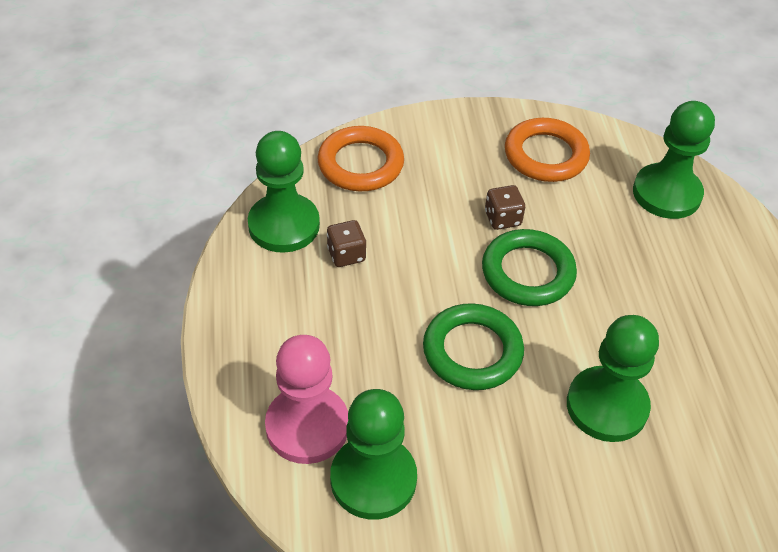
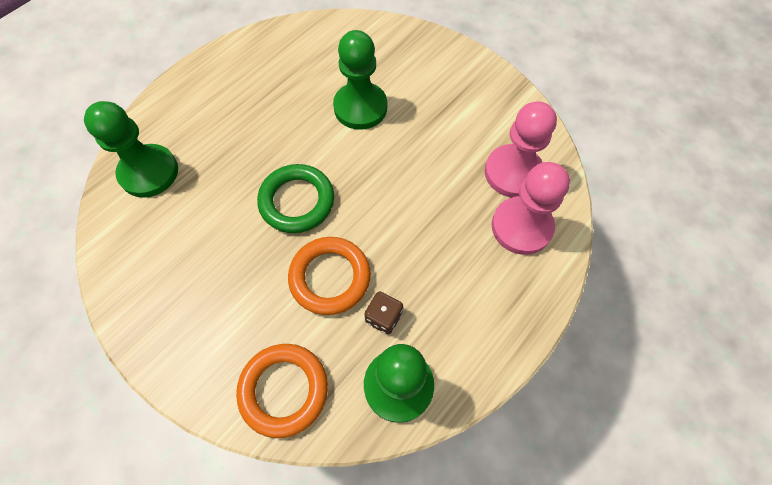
camera: 130 degrees left, 15 degrees up
green pawn [330,389,417,520] -> pink pawn [485,101,557,197]
green ring [423,303,524,390] -> none
brown dice [485,185,525,230] -> none
orange ring [505,118,590,182] -> orange ring moved to [288,237,371,315]

